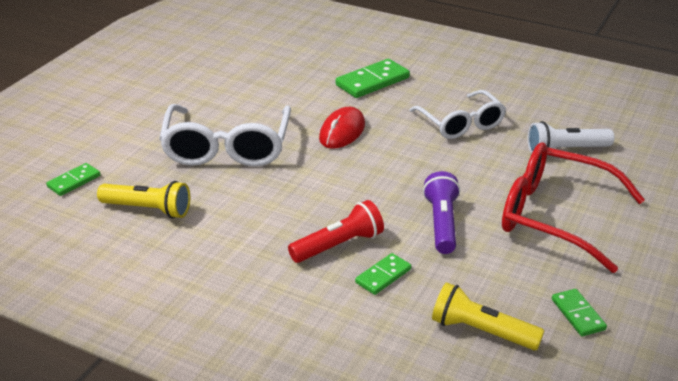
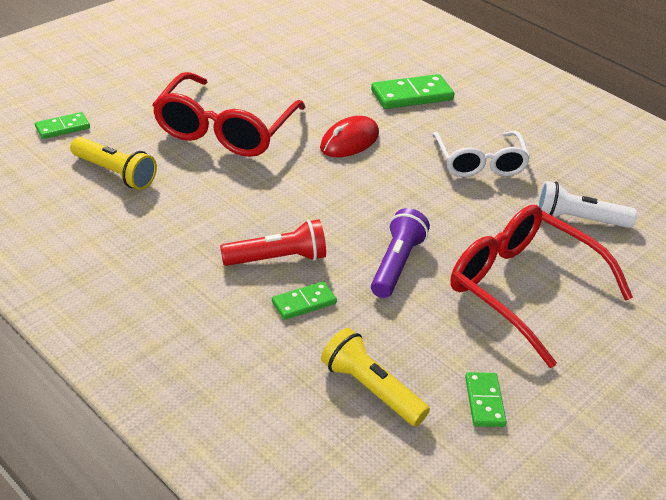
camera: 15 degrees right, 5 degrees up
white glasses [159,104,291,166] -> red glasses [152,72,305,157]

